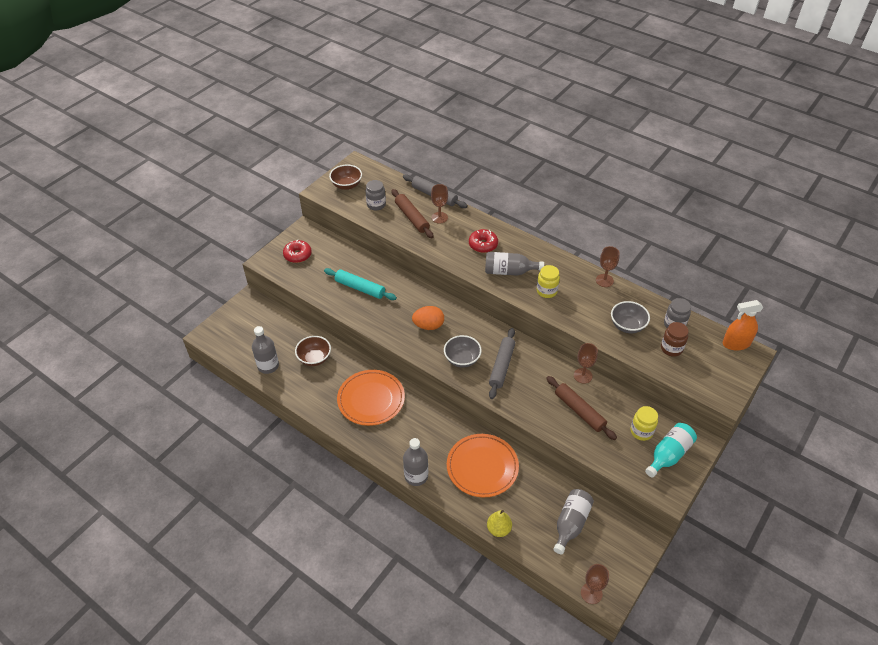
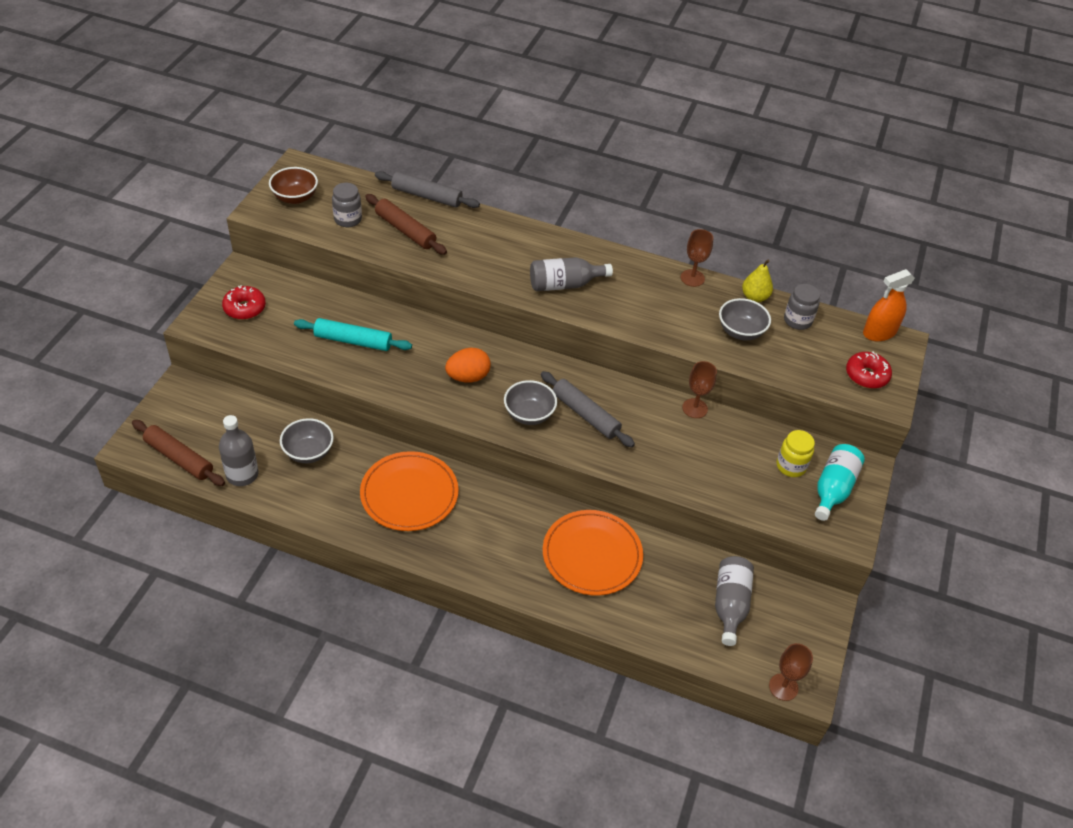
camera: 20 degrees left, 0 degrees up
brown bowl [295,336,331,366] -> grey bowl [280,418,334,463]
grey bottle [403,438,428,486] -> none
brown goblet [431,184,448,224] -> none
red donut [469,229,498,253] -> red donut moved to [846,352,892,389]
yellow pear [487,510,512,537] -> yellow pear moved to [742,259,773,302]
grey rolling pin [489,328,515,399] -> grey rolling pin turned 45 degrees counterclockwise [541,371,635,447]
yellow jar [537,265,560,298] -> none
brown rolling pin [546,376,617,440] -> brown rolling pin moved to [132,420,225,486]
brown jar [661,322,689,357] -> none

